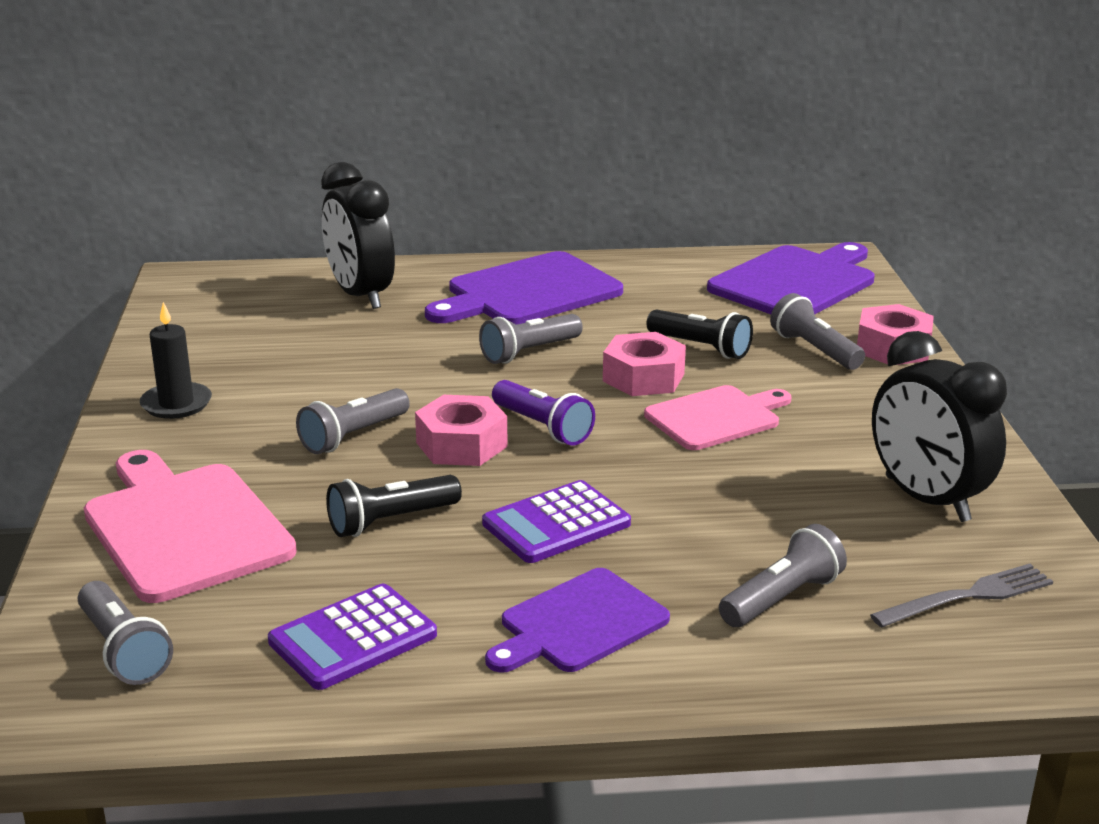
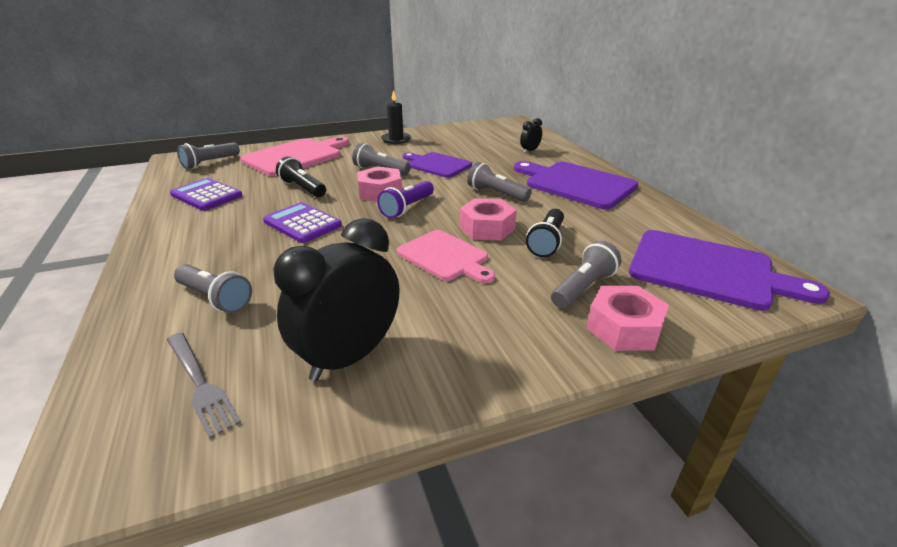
camera: 75 degrees right, 5 degrees up
black clock [321,162,395,309] -> black clock [520,118,542,153], size x0.46
purple cutting board [485,568,670,673] -> purple cutting board moved to [403,152,472,178]

